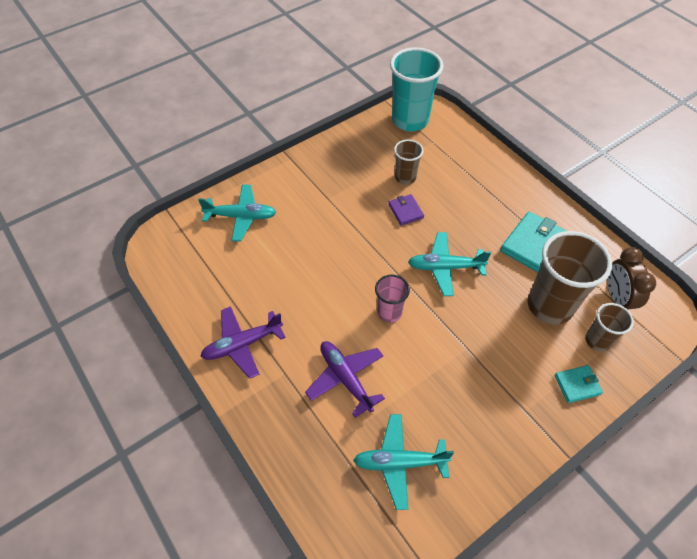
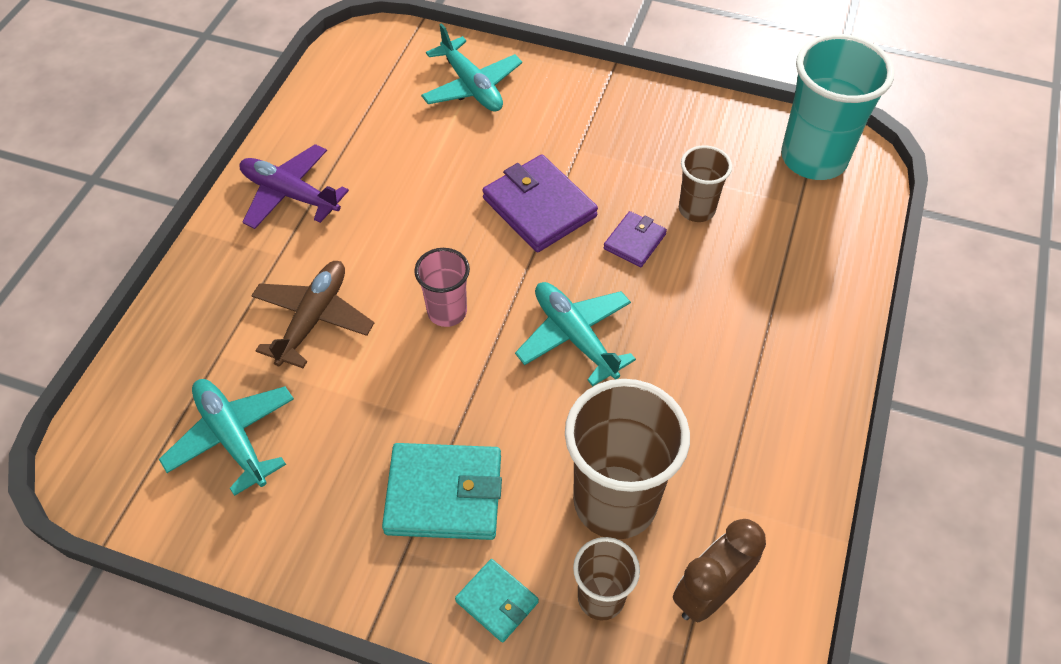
camera: 55 degrees right, 0 degrees up
purple plane [305,341,385,418] -> brown plane [251,261,374,368]
turquoise wallet [500,212,566,272] -> turquoise wallet moved to [382,443,502,540]
none -> purple wallet [482,155,598,252]

